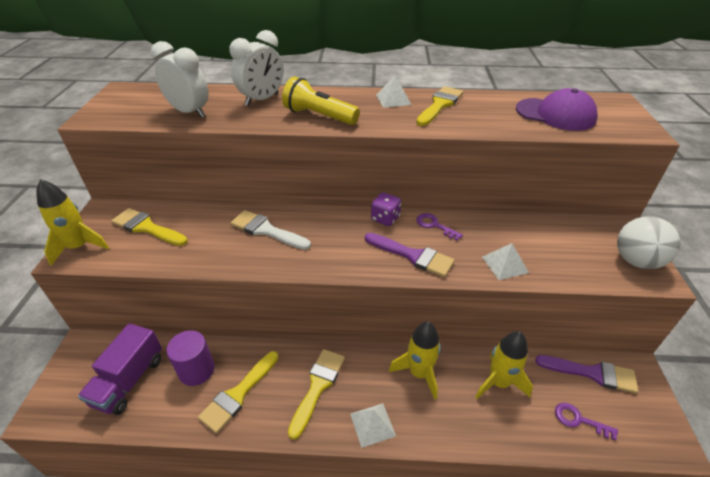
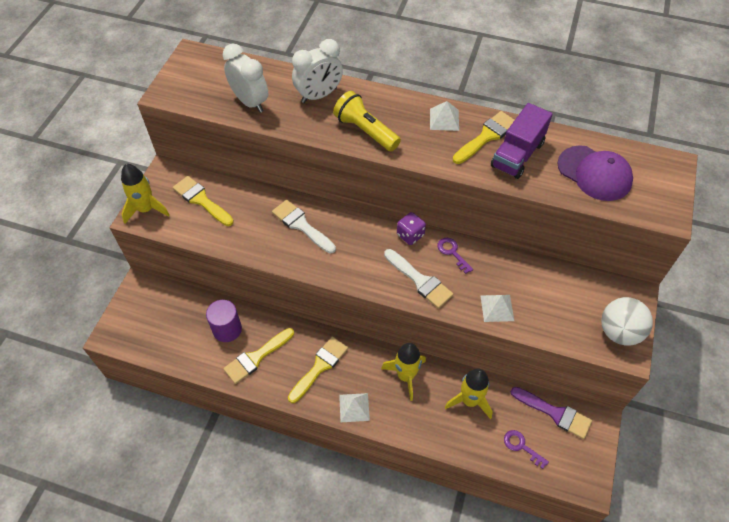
camera: 15 degrees right, 15 degrees up
purple truck [78,323,162,415] -> purple truck moved to [491,103,552,179]
purple brush [365,233,455,277] -> white brush [384,249,453,309]

